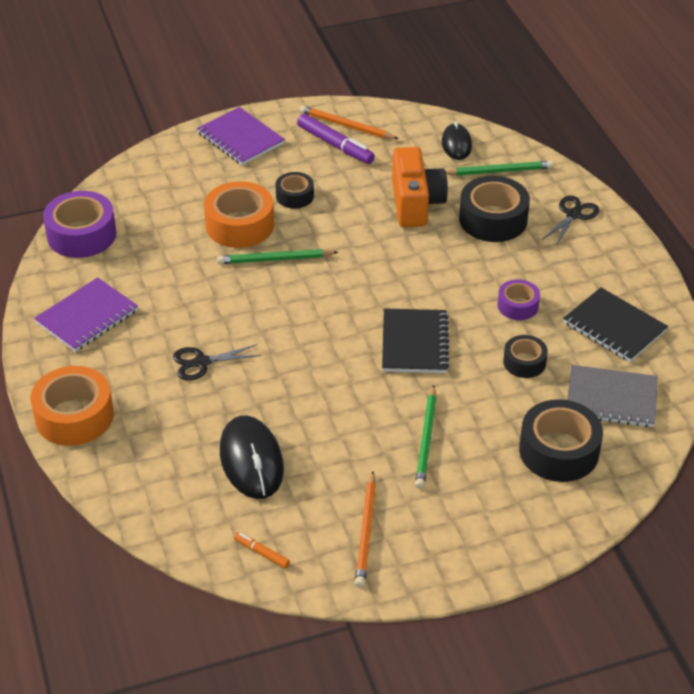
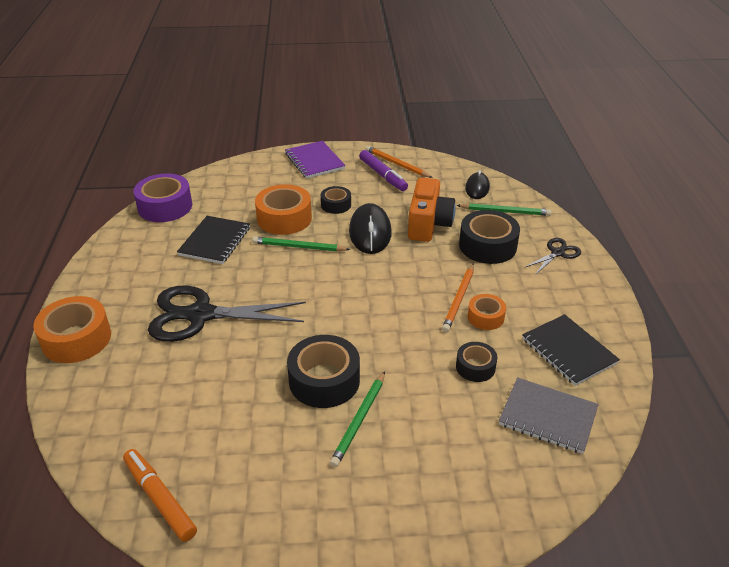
camera: 15 degrees right, 5 degrees down
purple notebook [34,277,138,352] -> none
black scissors [173,344,261,381] -> black scissors [148,285,306,342], size x2.06
black mouse [220,415,284,499] -> black mouse moved to [349,203,392,254]
orange marker [234,532,290,568] -> orange marker [123,449,197,542], size x1.95
orange pencil [355,471,376,588] -> orange pencil moved to [442,263,474,333]
black notebook [382,308,450,373] -> black notebook moved to [177,216,250,264]
purple tape [497,279,540,320] -> orange tape [468,294,506,330]
black tape [519,399,603,482] -> black tape moved to [287,335,360,408]

